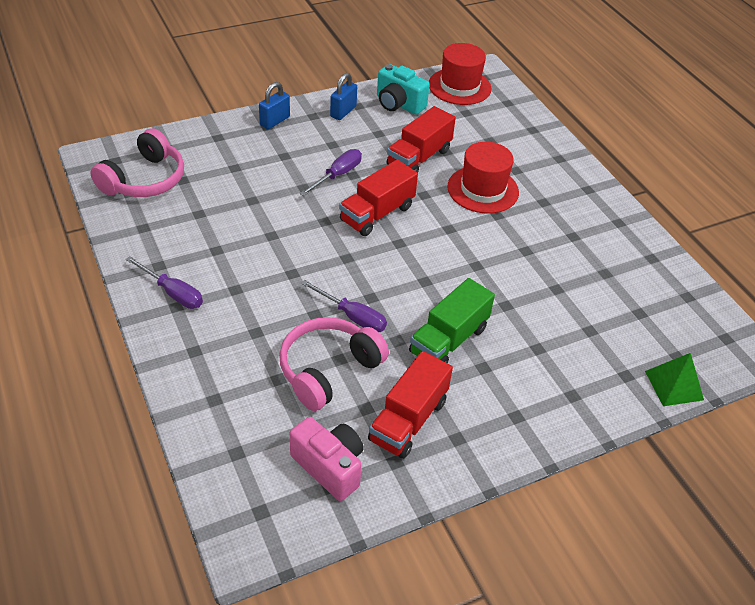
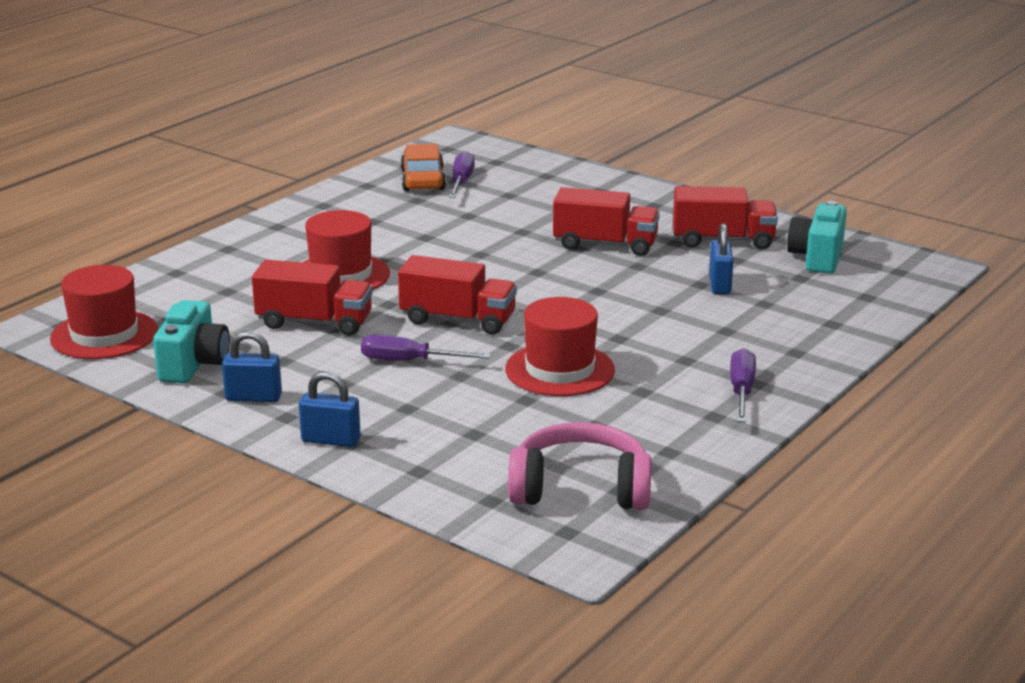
camera: 115 degrees left, 20 degrees down
pink headphones [279,317,389,411] -> blue padlock [709,223,733,294]
pink camera [290,417,364,501] -> turquoise camera [787,201,847,274]
purple screwdriver [301,280,387,332] -> purple screwdriver moved to [449,151,475,198]
green truck [409,278,495,363] -> red truck [553,187,660,256]
green pyramid [645,353,704,406] -> none
none -> orange car [401,144,446,191]
none -> red hat [505,297,615,396]

